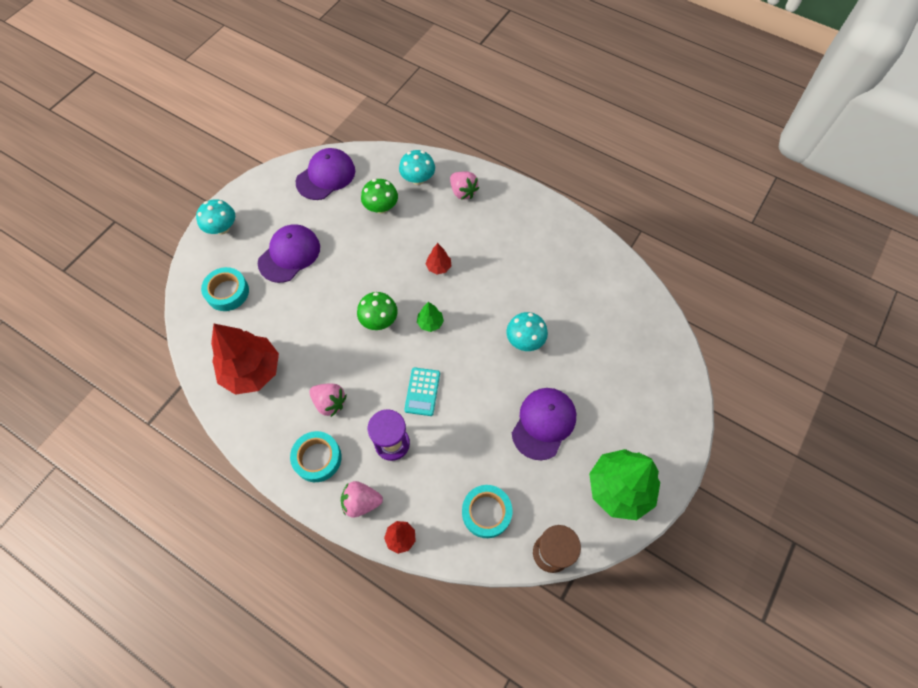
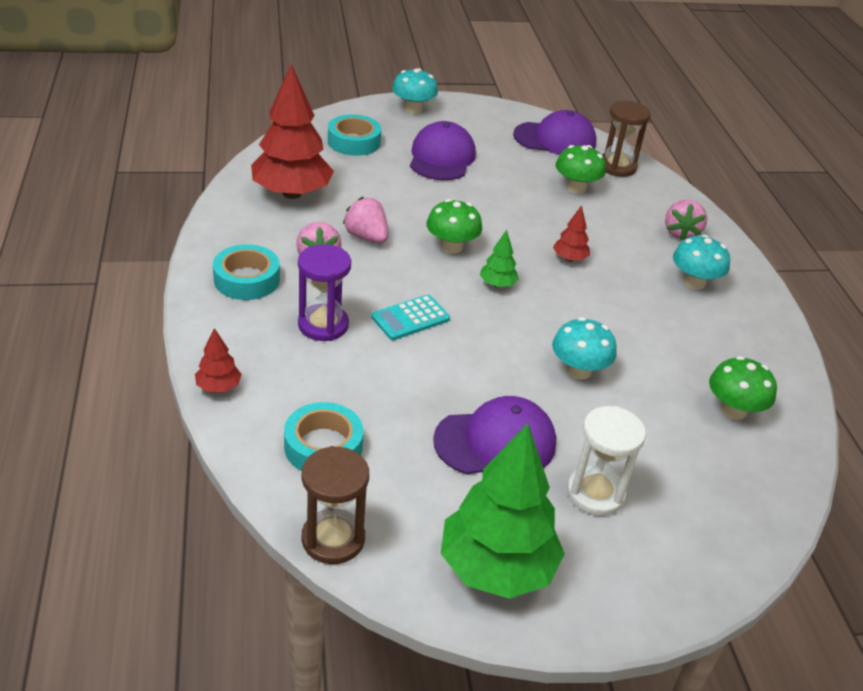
camera: 45 degrees right, 25 degrees down
purple cap [258,224,320,283] -> purple cap turned 75 degrees counterclockwise [410,121,476,180]
pink strawberry [341,481,383,517] -> pink strawberry moved to [343,197,389,243]
turquoise mushroom [399,150,435,185] -> turquoise mushroom moved to [673,235,730,290]
none -> white hourglass [567,406,646,516]
none -> brown hourglass [602,101,651,177]
none -> green mushroom [709,356,777,420]

